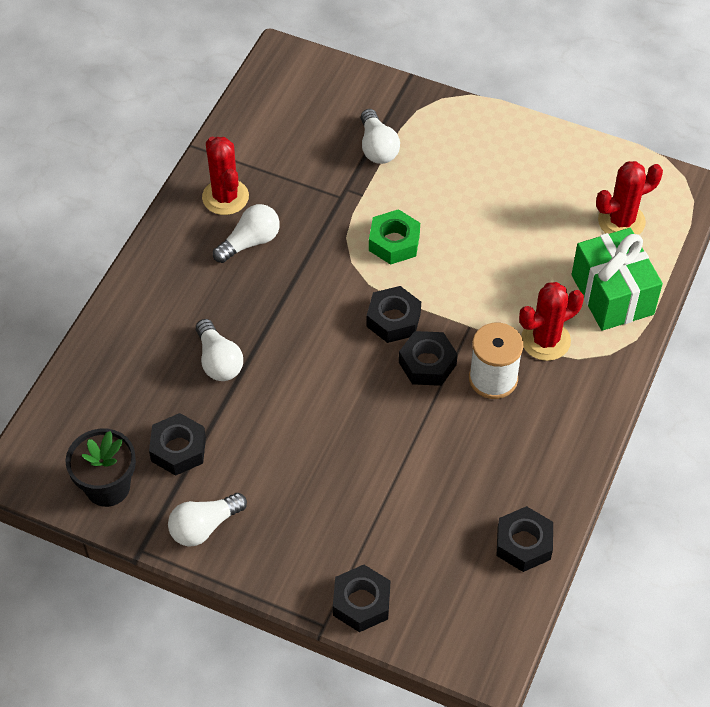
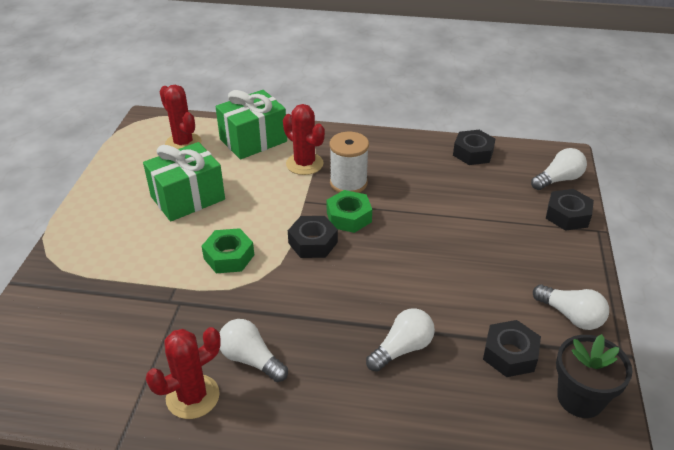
camera: 105 degrees left, 15 degrees down
white light bulb [361,109,400,164] -> white light bulb moved to [531,148,587,190]
black nut [399,331,458,386] -> green nut [327,190,372,233]
none -> green gift [143,142,225,222]

